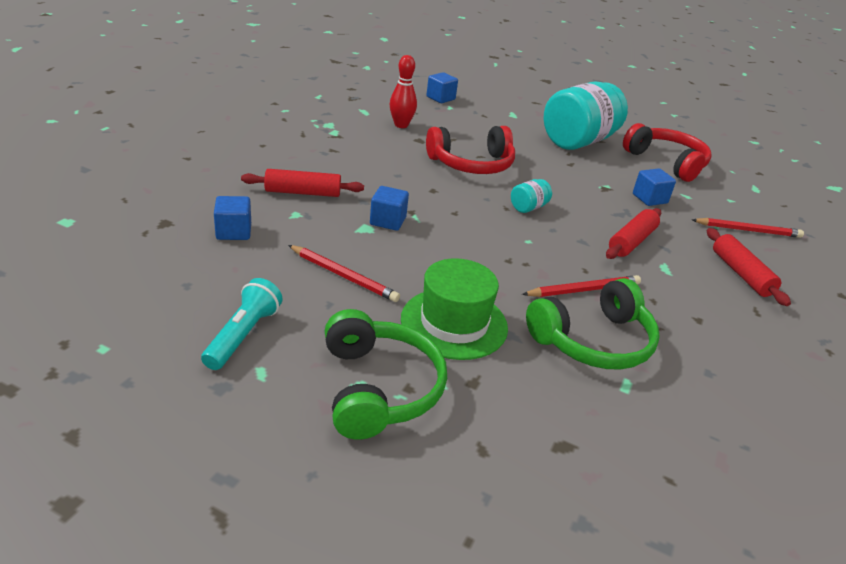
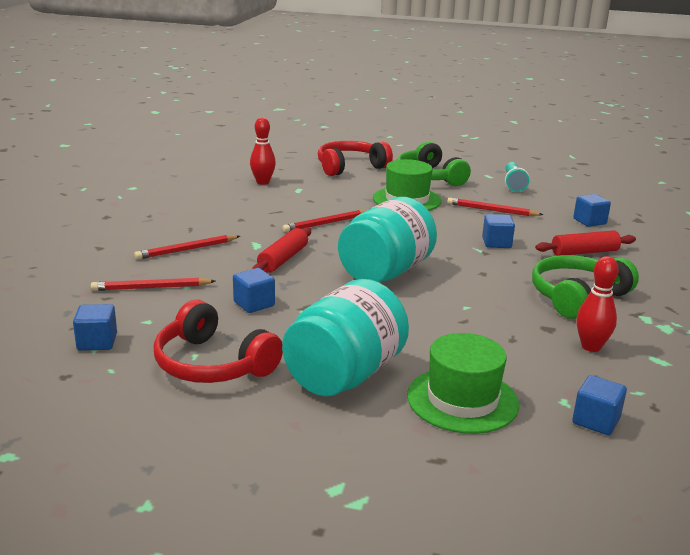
camera: 170 degrees right, 10 degrees down
red headphones [426,126,515,174] -> red headphones moved to [318,141,393,176]
turquoise jar [511,179,552,213] -> turquoise jar [338,197,437,282], size x2.43
green headphones [526,278,660,370] -> green headphones moved to [532,255,639,319]
red rolling pin [707,228,791,306] -> red pencil [134,235,240,260]
none -> blue cube [73,304,117,350]
none -> red bowling pin [250,117,276,185]
none -> green hat [407,333,519,434]

